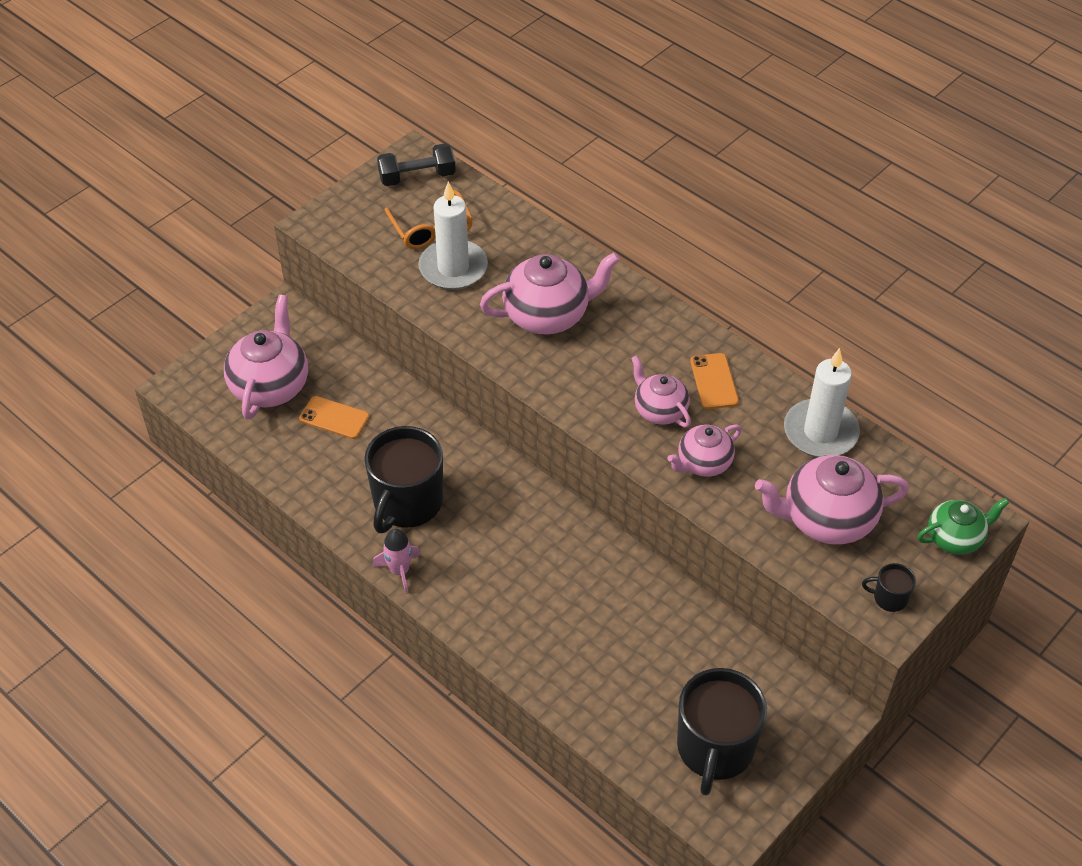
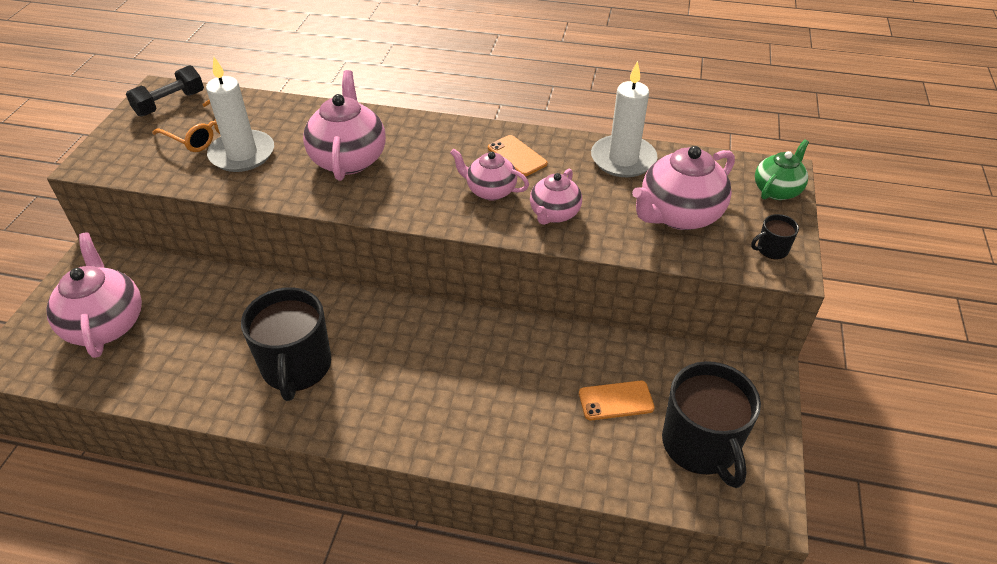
camera: 30 degrees left, 5 degrees down
orange phone [299,396,369,439] -> orange phone moved to [579,381,655,420]
pink rocket [373,529,421,594] -> none
pink teapot [480,252,620,335] -> pink teapot turned 45 degrees counterclockwise [303,70,386,181]

